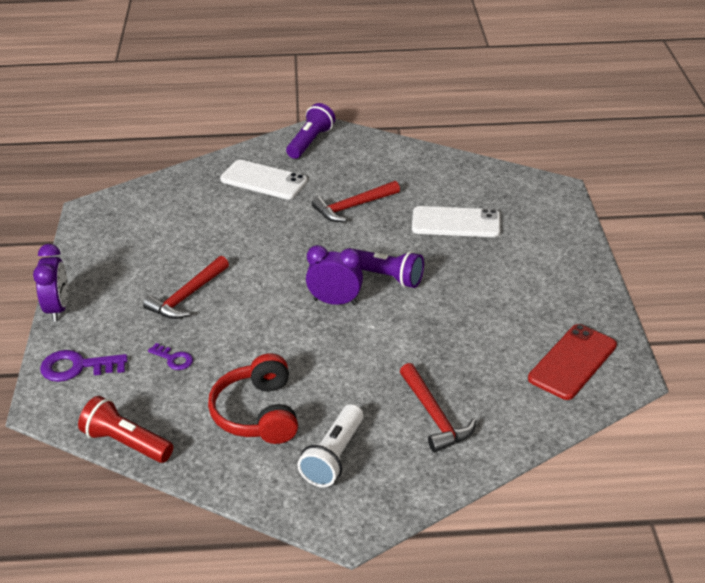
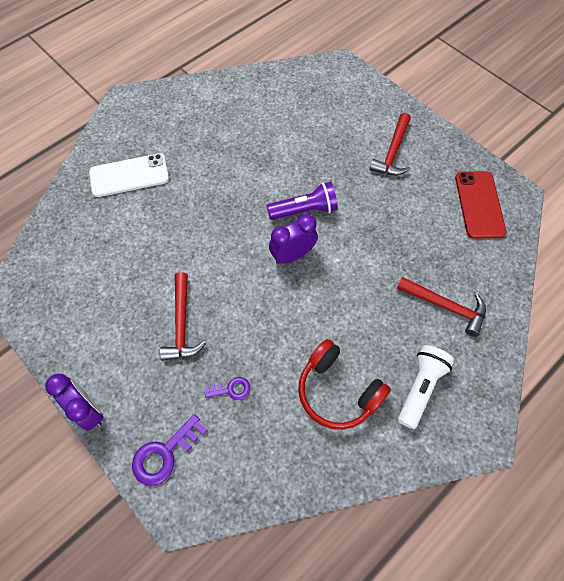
camera: 40 degrees left, 25 degrees up
red flashlight [78,396,173,463] -> none
purple flashlight [286,103,335,159] -> none
white flashlight [297,404,364,487] -> white flashlight turned 135 degrees counterclockwise [398,345,454,429]
red hammer [312,181,400,222] -> red hammer moved to [369,113,411,176]
white phone [412,206,501,237] -> none

